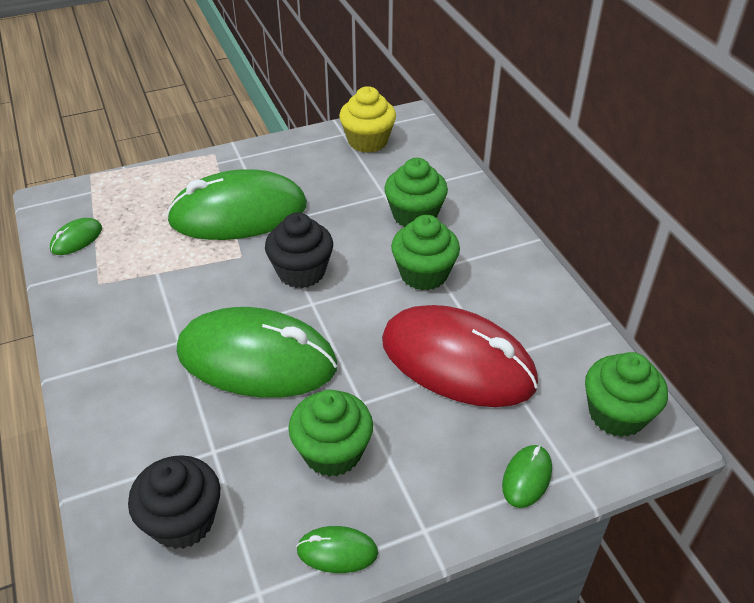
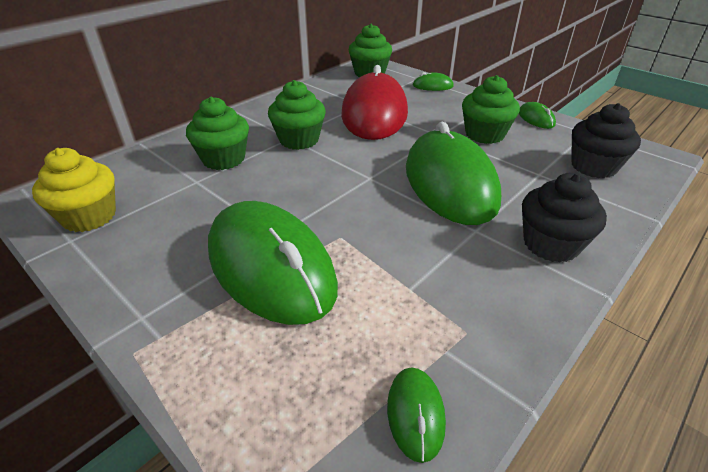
camera: 115 degrees left, 5 degrees down
green mouse [50,218,102,255] -> green mouse turned 75 degrees clockwise [387,367,446,463]
black cupcake [265,213,333,288] -> black cupcake moved to [522,173,607,263]

